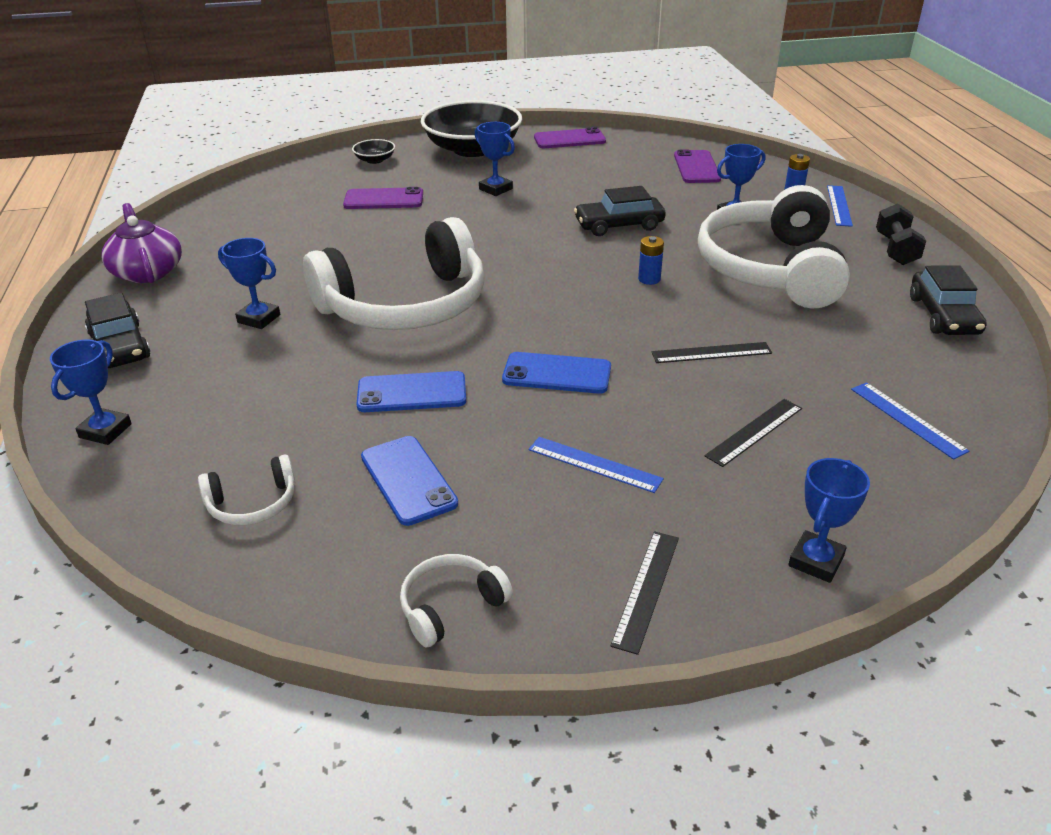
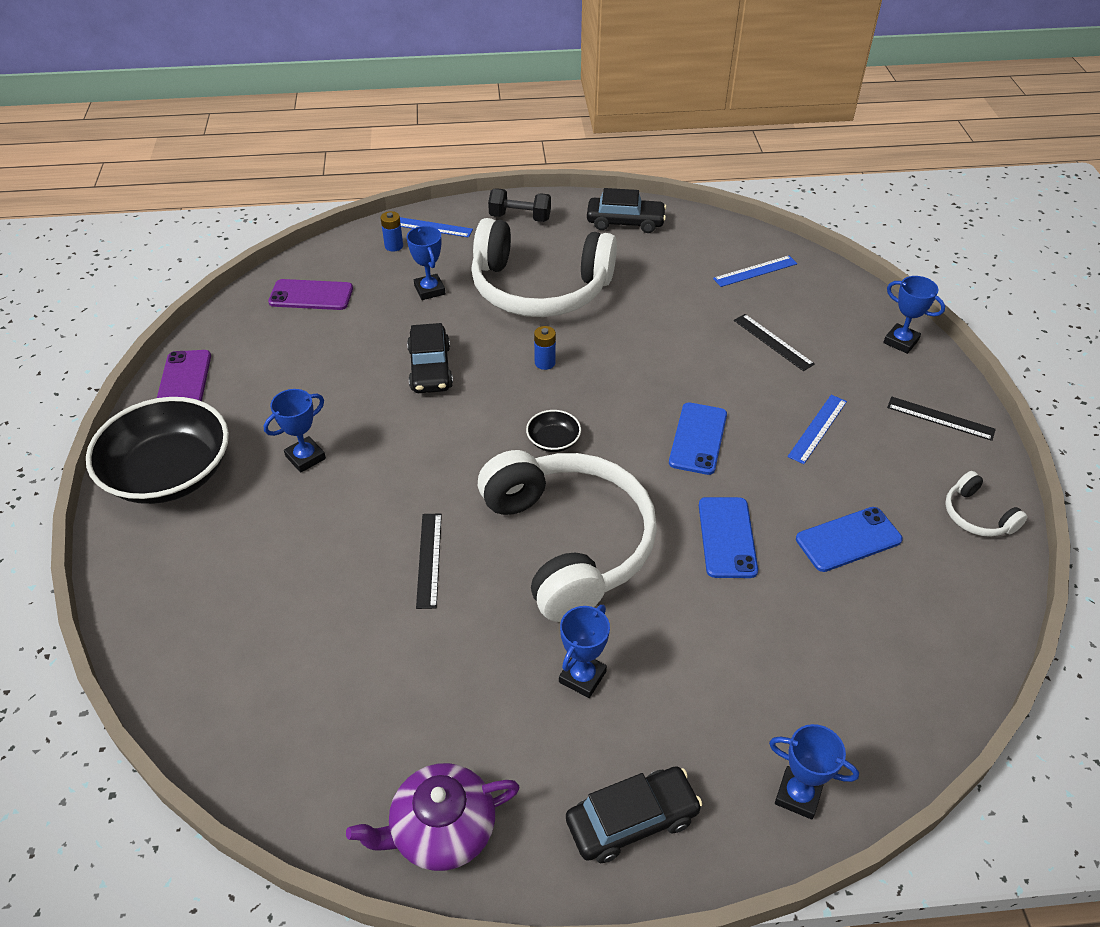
camera: 85 degrees left, 10 degrees up
white headphones [198,454,295,525] -> none
purple phone [343,187,423,209] -> none
black bowl [352,139,395,164] -> black bowl moved to [526,410,581,452]
black ruler [652,342,772,363] -> black ruler moved to [416,513,442,609]

